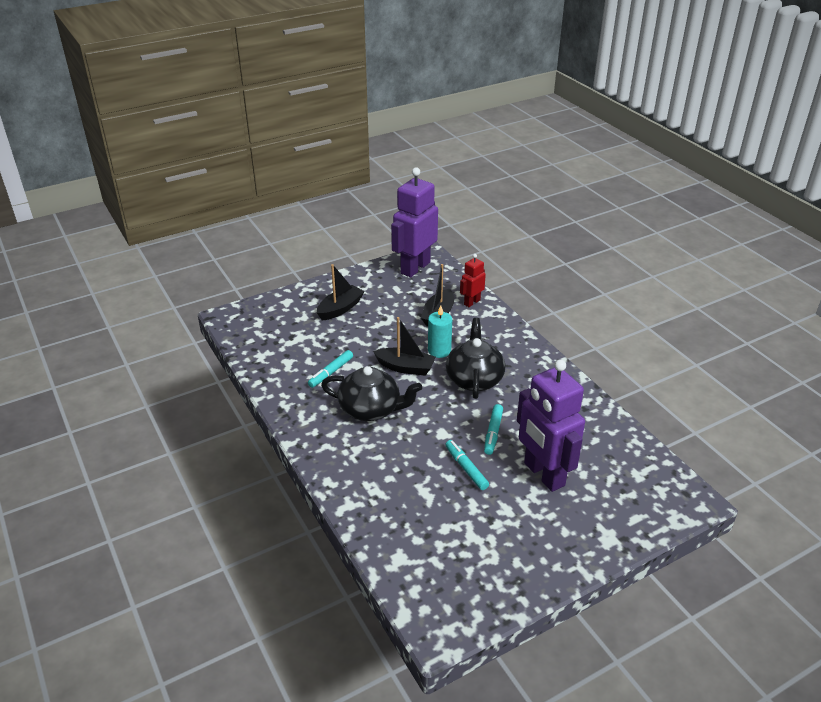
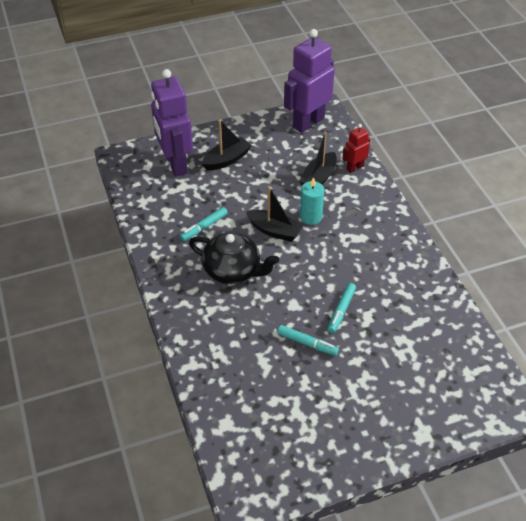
camera: 10 degrees right, 10 degrees up
turquoise marker [445,440,489,490] -> turquoise marker turned 135 degrees clockwise [277,325,339,356]
black teapot [446,318,505,399] -> none
purple robot [517,359,585,492] -> purple robot moved to [151,69,193,176]

